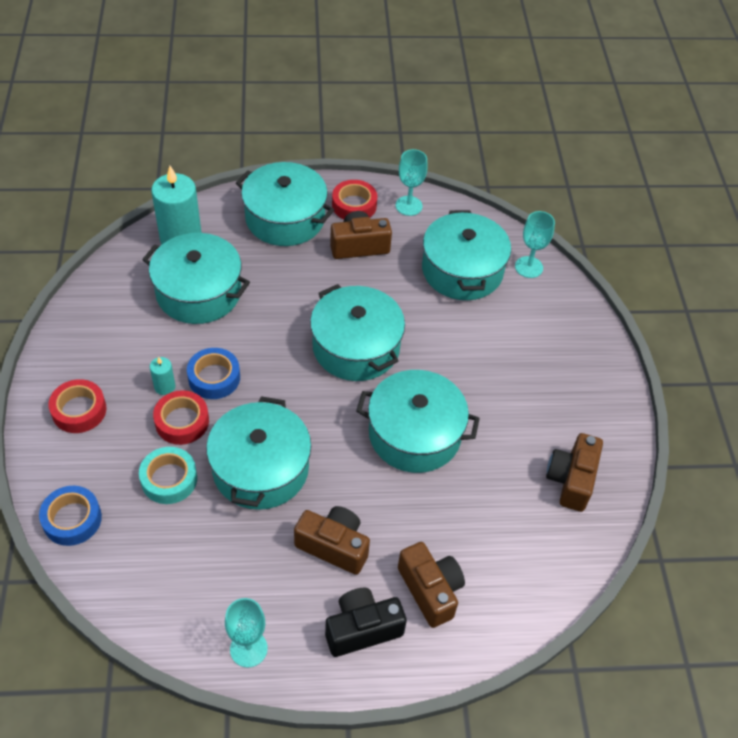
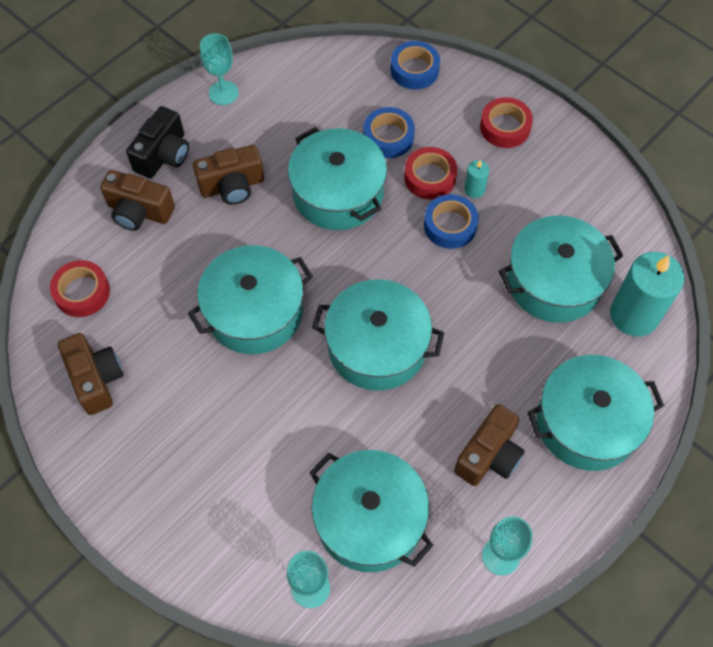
camera: 140 degrees right, 10 degrees up
turquoise tape [139,447,197,504] -> blue tape [363,107,415,158]
red tape [332,180,377,220] -> red tape moved to [50,260,110,317]

